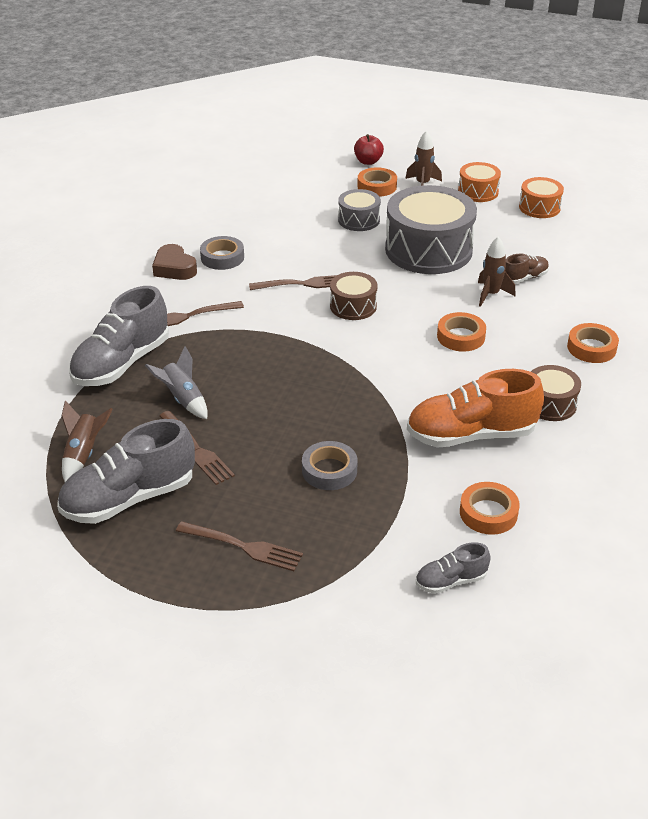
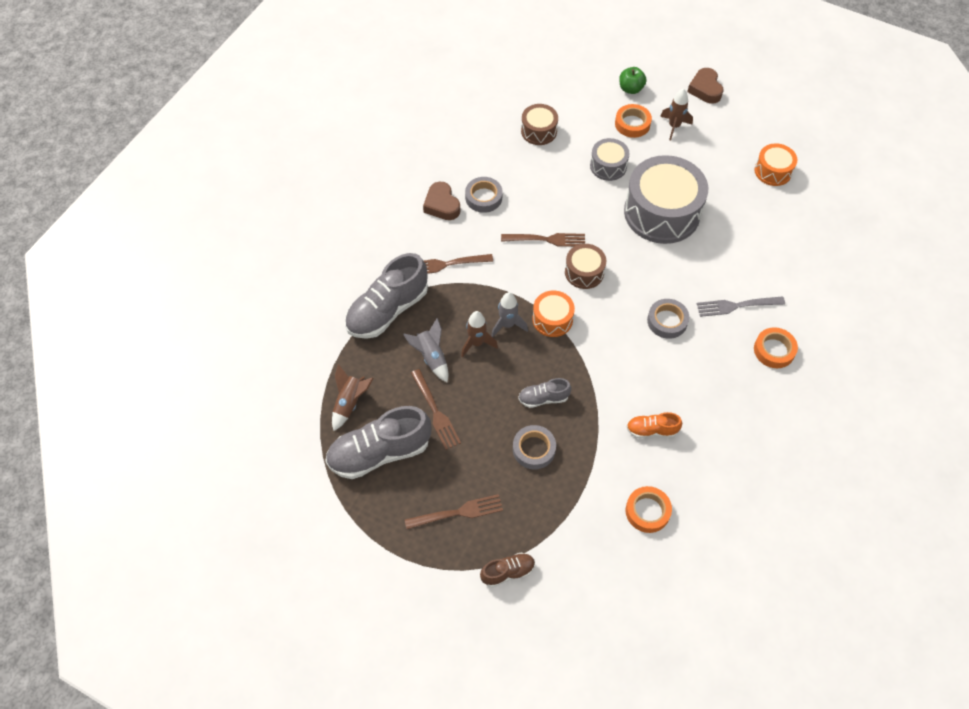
camera: 10 degrees right, 20 degrees up
brown fork [176,521,303,571] -> brown fork turned 45 degrees counterclockwise [404,494,503,529]
red apple [354,134,384,165] -> green apple [619,67,647,94]
orange shoe [407,369,544,448] -> orange shoe [626,412,682,438], size x0.50
grey shoe [416,542,491,594] -> grey shoe moved to [518,378,571,408]
orange tape [437,312,486,352] -> grey tape [647,299,689,339]
orange drum [458,162,501,202] -> orange drum moved to [533,290,575,337]
brown rocket [478,236,516,307] -> brown rocket moved to [461,311,498,357]
brown shoe [505,254,549,284] -> brown shoe moved to [480,553,535,587]
brown drum [531,365,581,421] -> brown drum moved to [521,104,558,145]
none -> grey rocket [491,292,528,337]
none -> brown heart [687,68,724,104]
none -> grey fork [697,296,785,317]

